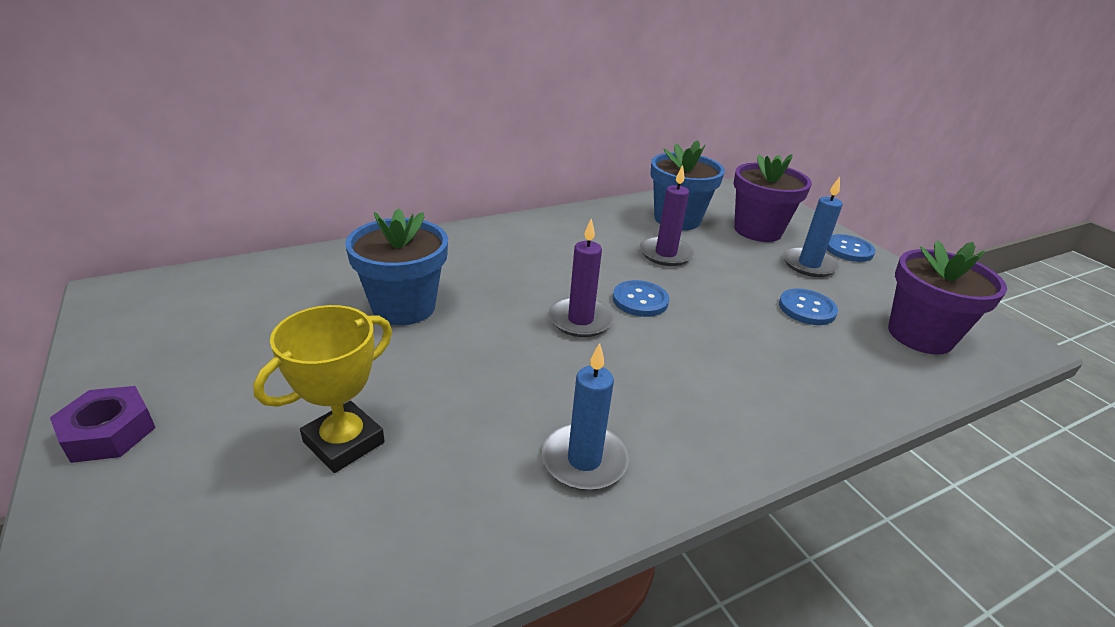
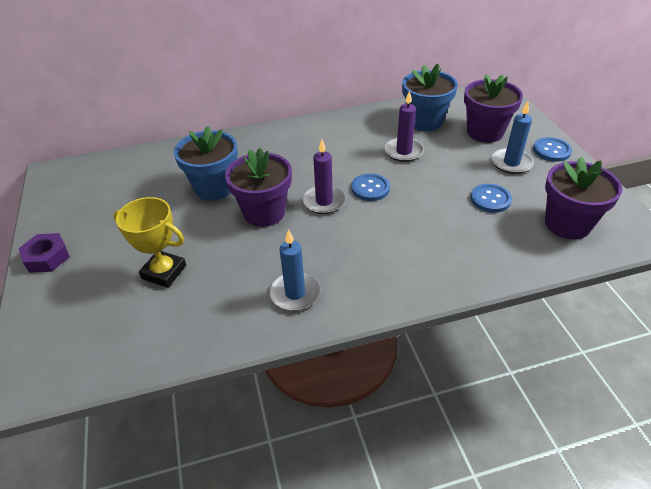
camera: 15 degrees right, 10 degrees up
yellow trophy [253,305,392,473] -> yellow trophy turned 60 degrees clockwise [113,197,186,288]
none -> purple flower pot [225,148,292,227]

